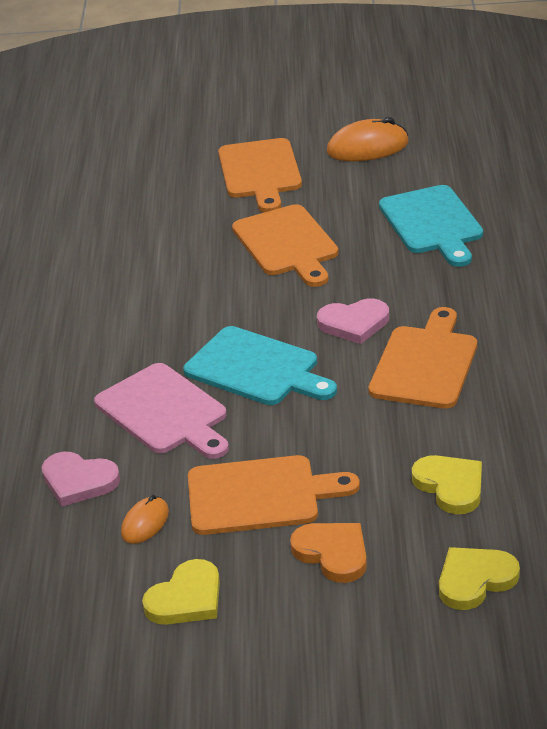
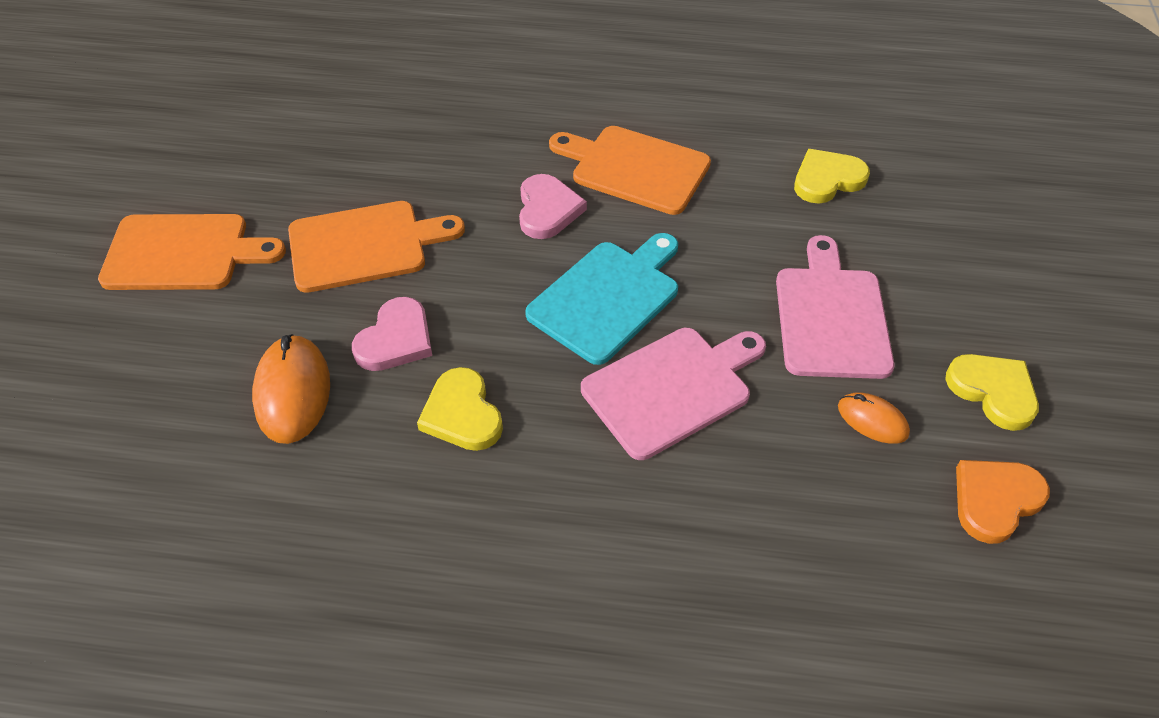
camera: 85 degrees left, 15 degrees up
pink heart [42,452,120,507] -> pink heart moved to [352,297,432,371]
orange cutting board [188,455,360,535] -> pink cutting board [776,235,895,379]
orange heart [290,523,367,583] -> orange heart moved to [956,460,1050,544]
orange mouse [327,117,409,161] -> orange mouse moved to [252,334,330,444]
turquoise cutting board [379,185,483,267] -> none
yellow heart [439,547,520,610] -> yellow heart moved to [417,367,503,451]

